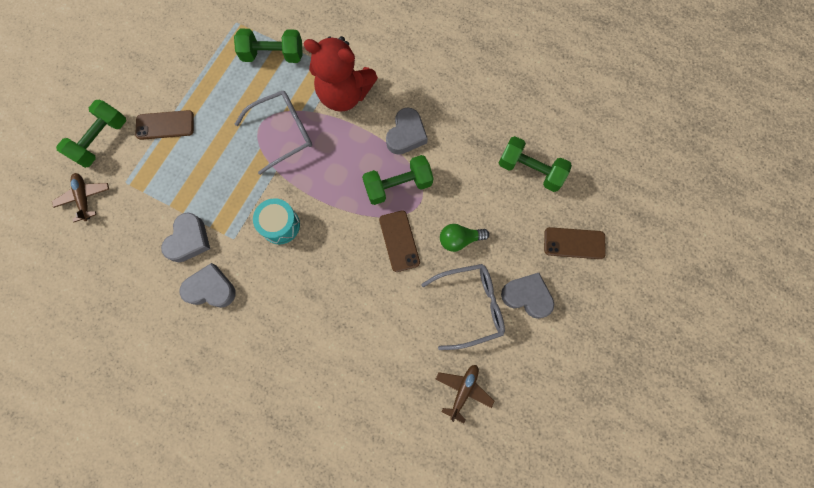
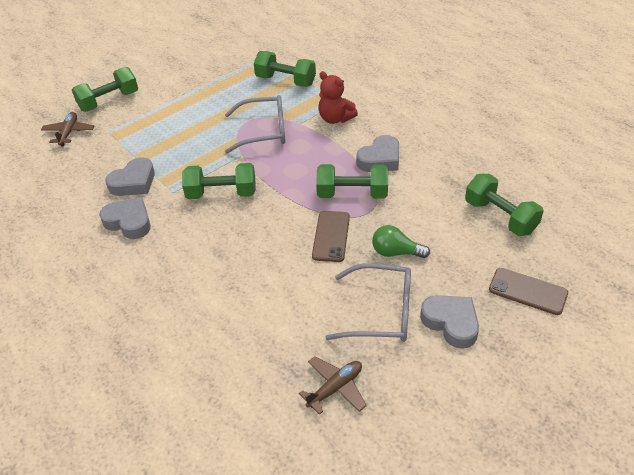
camera: 25 degrees right, 30 degrees down
brown phone [135,110,194,140] -> none
turquoise drum [253,198,300,244] -> green dumbbell [182,163,256,199]
red teddy bear [304,36,378,112] -> red teddy bear [318,71,358,124], size x0.61

